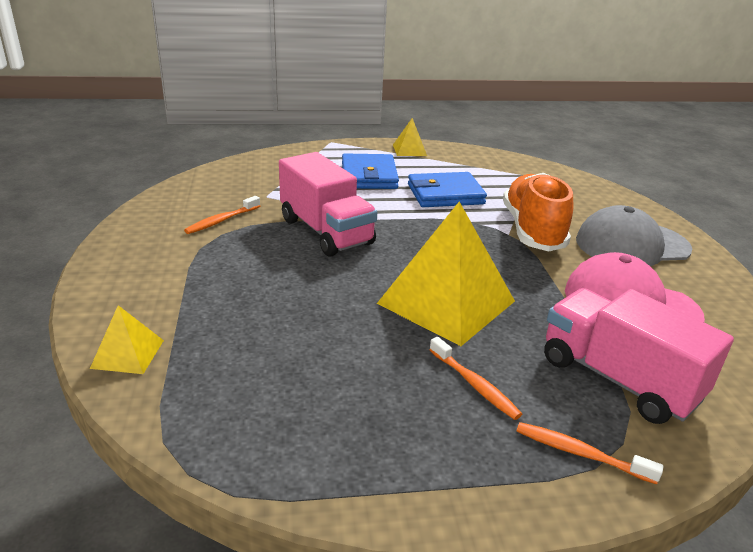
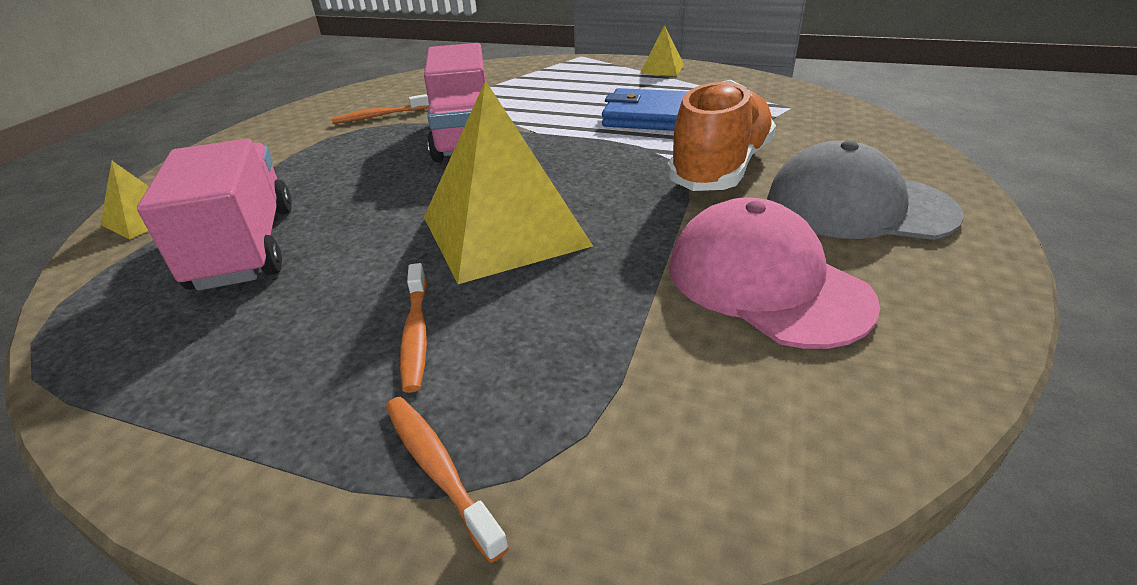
camera: 30 degrees right, 5 degrees up
blue wallet [342,154,399,189] -> none
pink truck [544,288,734,424] -> pink truck moved to [137,139,292,291]

